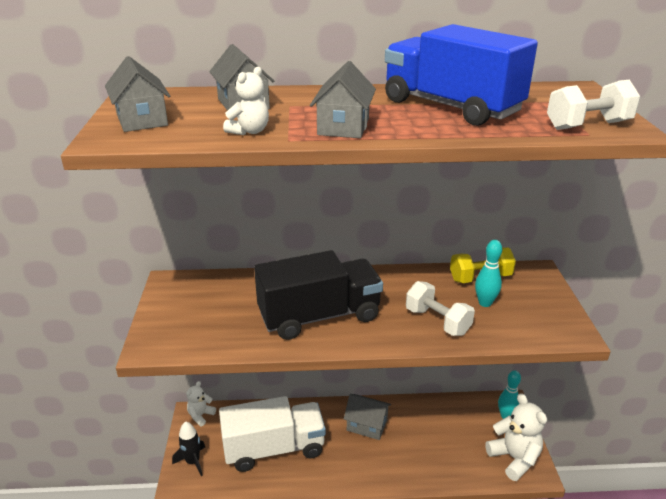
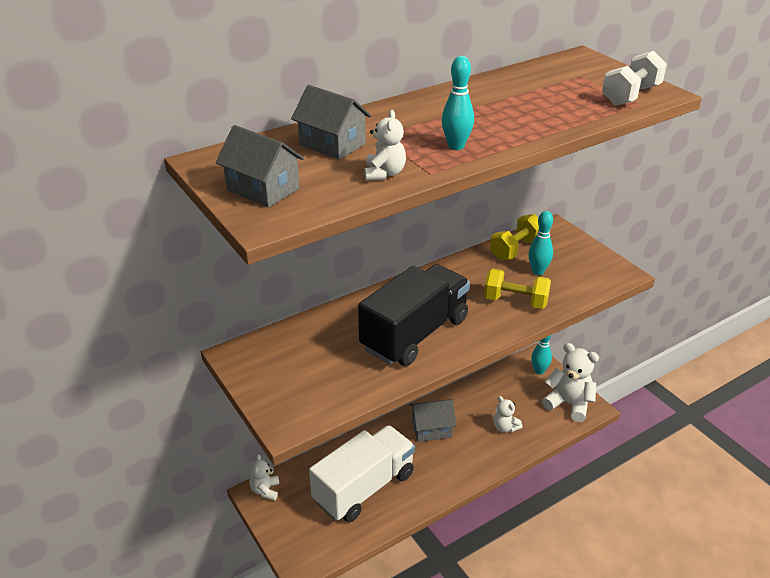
camera: 30 degrees left, 5 degrees up
black rocket [172,421,205,476] -> none
grey house [310,61,376,138] -> turquoise bowling pin [442,56,474,150]
blue truck [385,24,538,126] -> none
white dumbbell [406,281,475,336] -> yellow dumbbell [484,269,551,309]
none -> white teddy bear [493,396,523,432]

